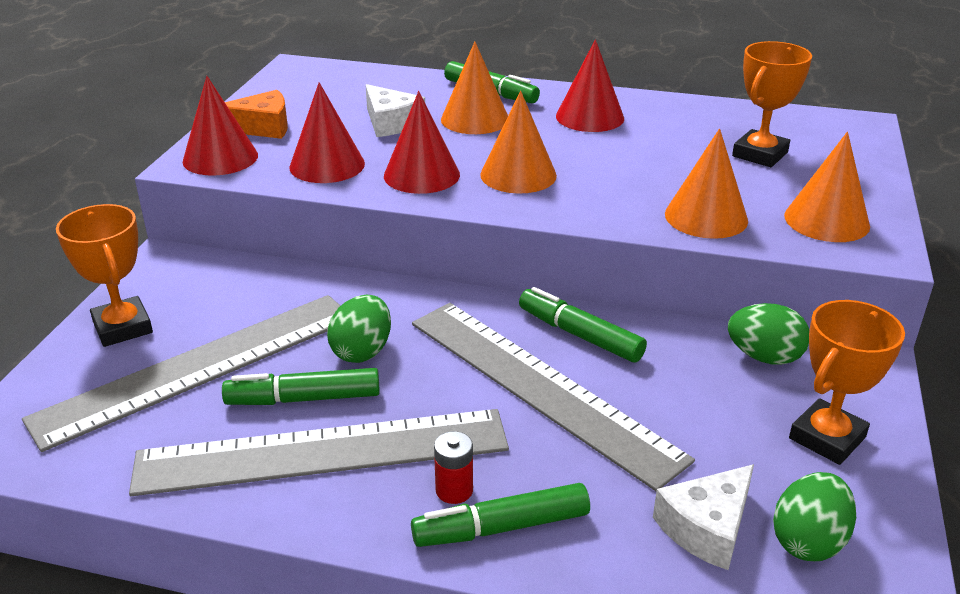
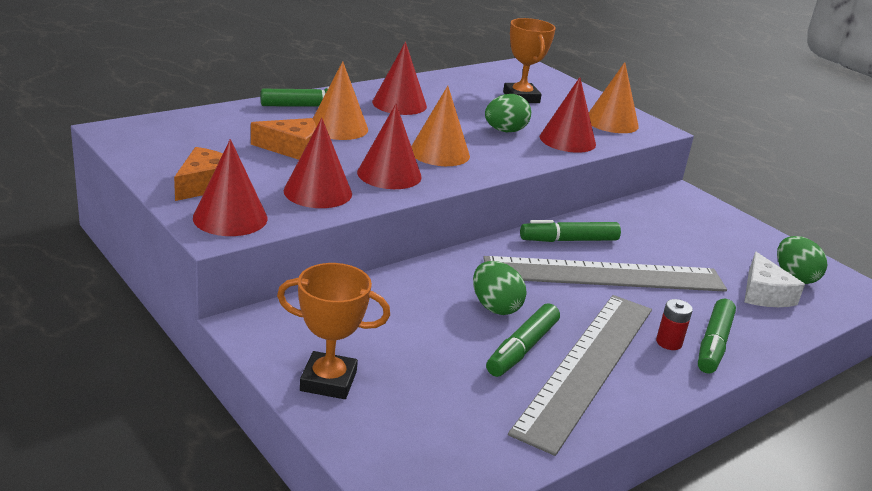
camera: 55 degrees left, 5 degrees down
grey ruler [22,295,340,452] -> none
white cheese [365,84,425,137] -> orange cheese [251,118,316,160]
orange cone [665,129,748,239] -> red cone [540,77,596,153]
green egg [728,303,809,365] -> green egg moved to [485,94,531,132]
orange trophy [789,300,905,465] -> none

